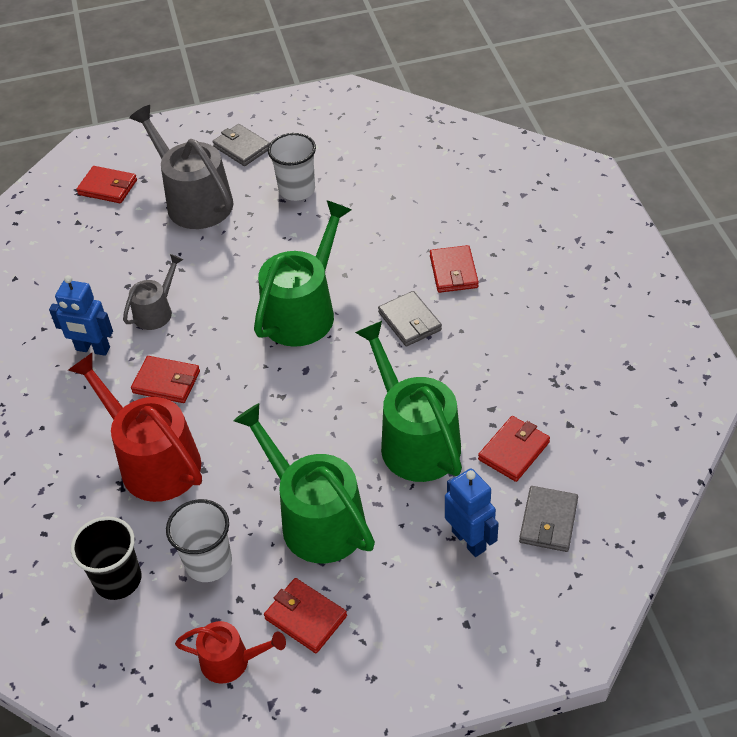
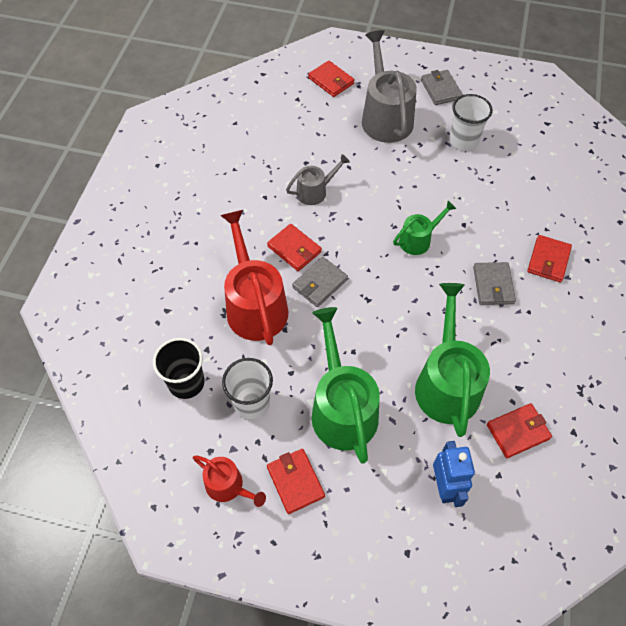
camera: 25 degrees right, 10 degrees up
blue robot [49,275,113,356] -> none
green watering can [254,200,352,347] -> green watering can [393,201,456,255], size x0.54
grey wallet [519,486,578,552] -> grey wallet moved to [292,257,348,307]

